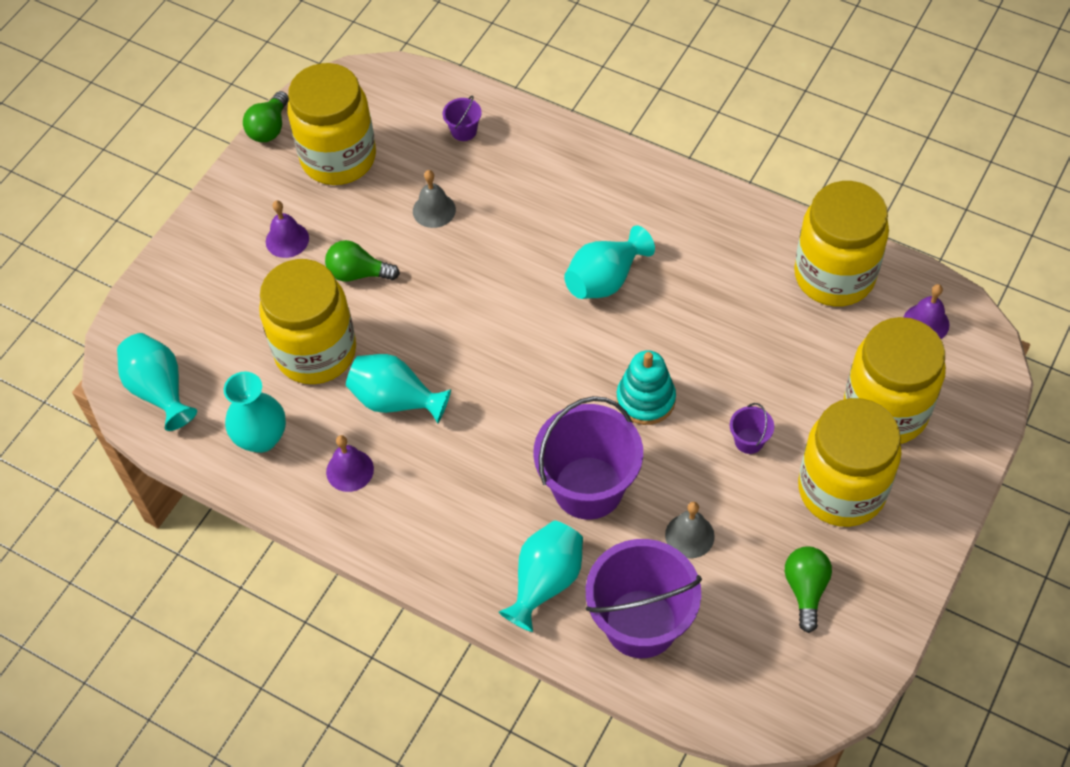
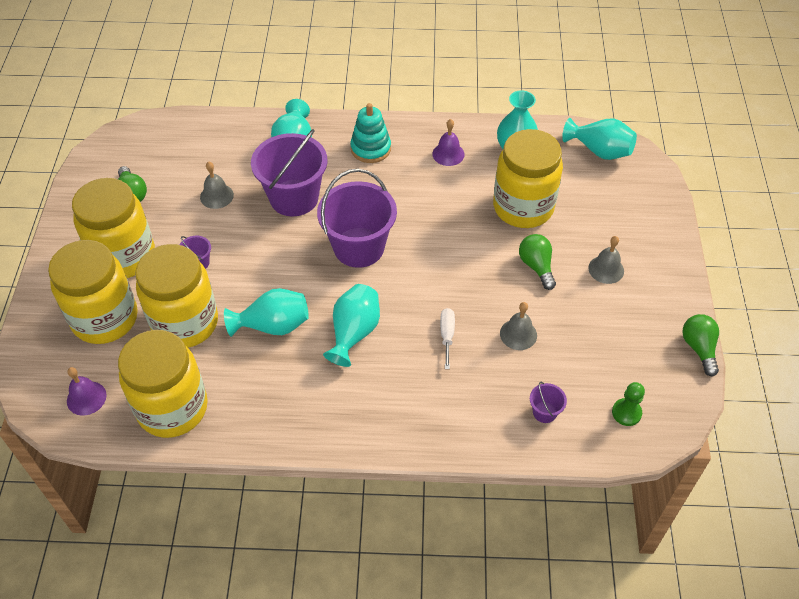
camera: 150 degrees right, 5 degrees down
purple bell [266,200,309,258] -> grey bell [588,236,624,284]
yellow jar [287,63,376,185] -> yellow jar moved to [135,244,218,348]
green light bulb [325,240,400,282] -> green light bulb turned 90 degrees counterclockwise [519,234,556,290]
turquoise vase [346,354,451,423] -> turquoise vase moved to [224,288,309,337]
purple bucket [586,539,702,658] -> purple bucket moved to [317,169,397,268]
turquoise stacking toy [616,350,676,425] -> turquoise stacking toy moved to [350,103,391,163]
none -> white screwdriver [440,308,455,369]
none -> green pawn [612,382,645,426]

